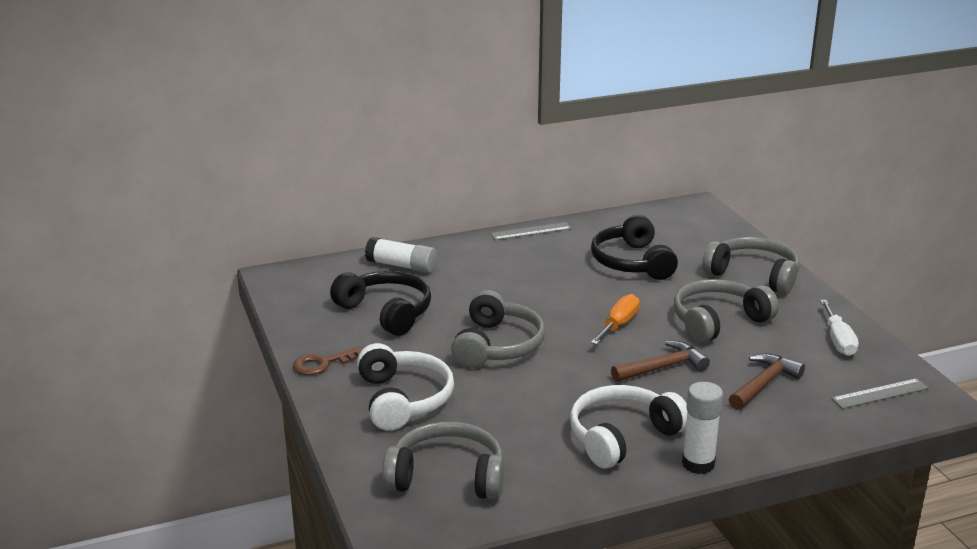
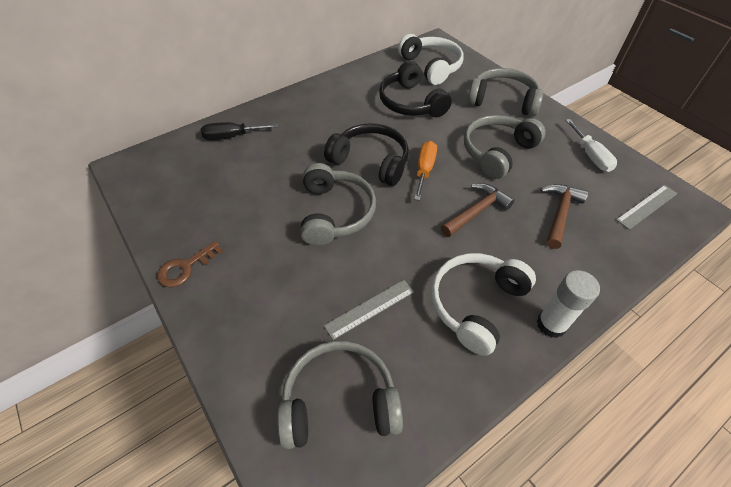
camera: 15 degrees left, 25 degrees up
black headphones [330,271,431,336] -> black headphones moved to [324,123,409,186]
white headphones [357,343,454,431] -> white headphones moved to [398,34,464,85]
white glue stick [365,237,437,273] -> black screwdriver [201,122,277,140]
grey ruler [490,222,572,240] -> grey ruler moved to [324,280,414,340]

